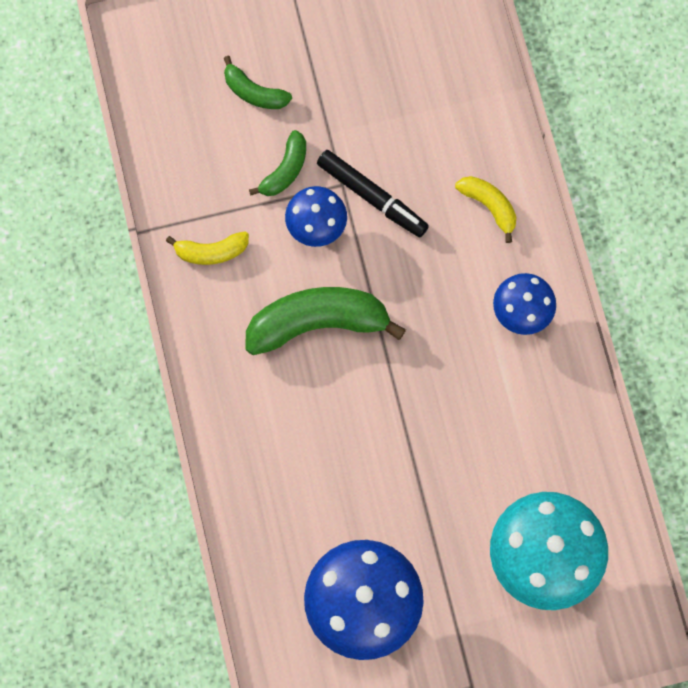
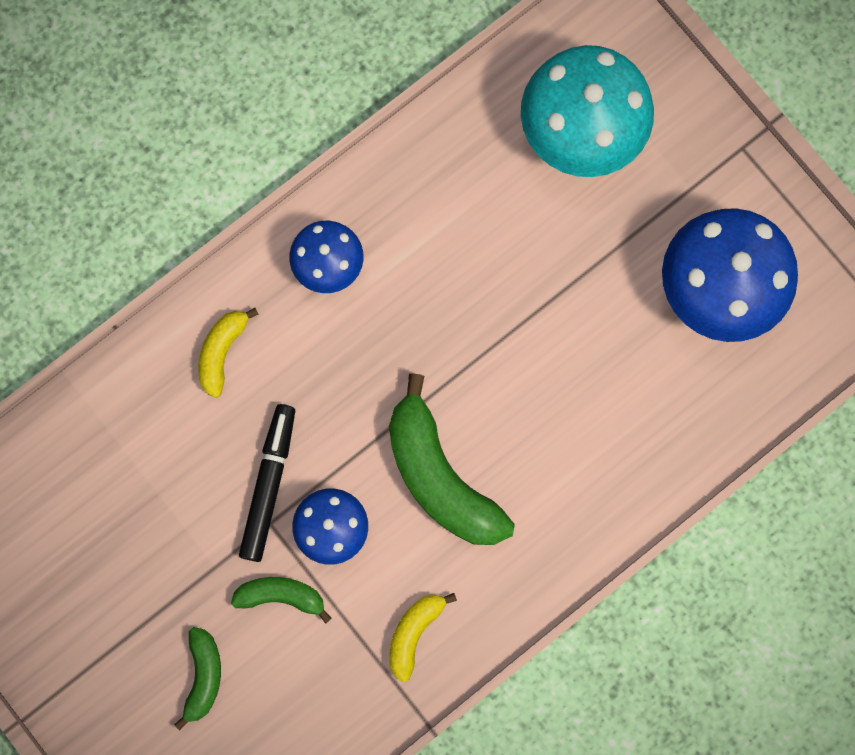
camera: 115 degrees left, 5 degrees up
yellow banana [166,231,249,265] -> yellow banana turned 120 degrees counterclockwise [389,593,457,682]

